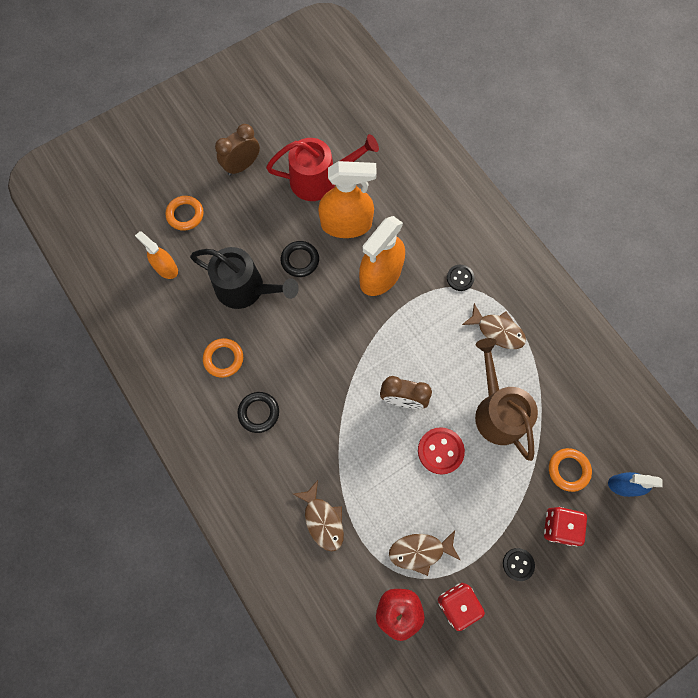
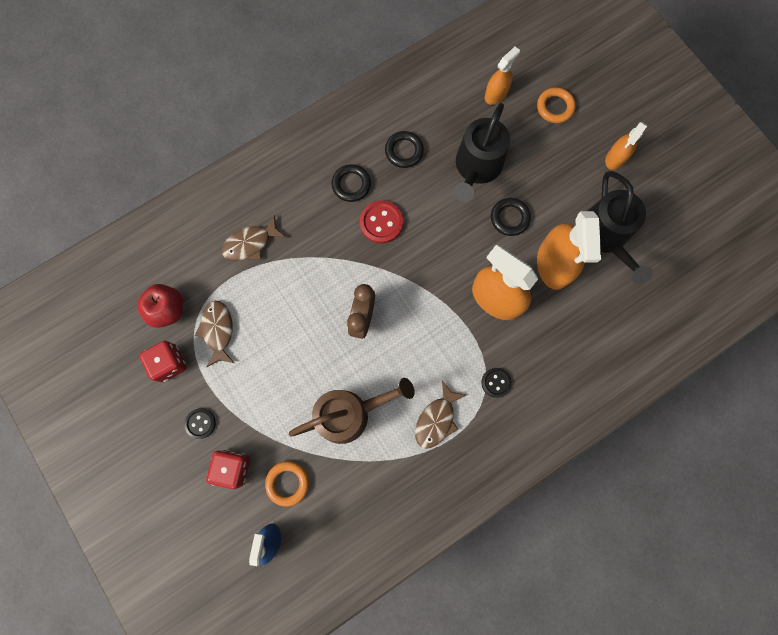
camera: 90 degrees right, 5 degrees up
orange ring [203,338,243,378] -> black ring [385,131,424,168]
brown clock [215,124,260,176] -> orange spray bottle [605,122,647,170]
red watering can [266,134,379,201] -> black watering can [588,171,653,284]
red button [418,427,465,474] -> red button moved to [360,200,403,244]

